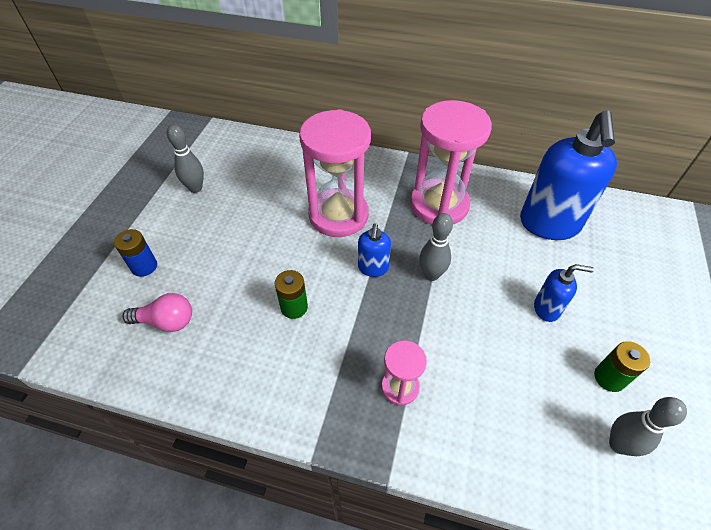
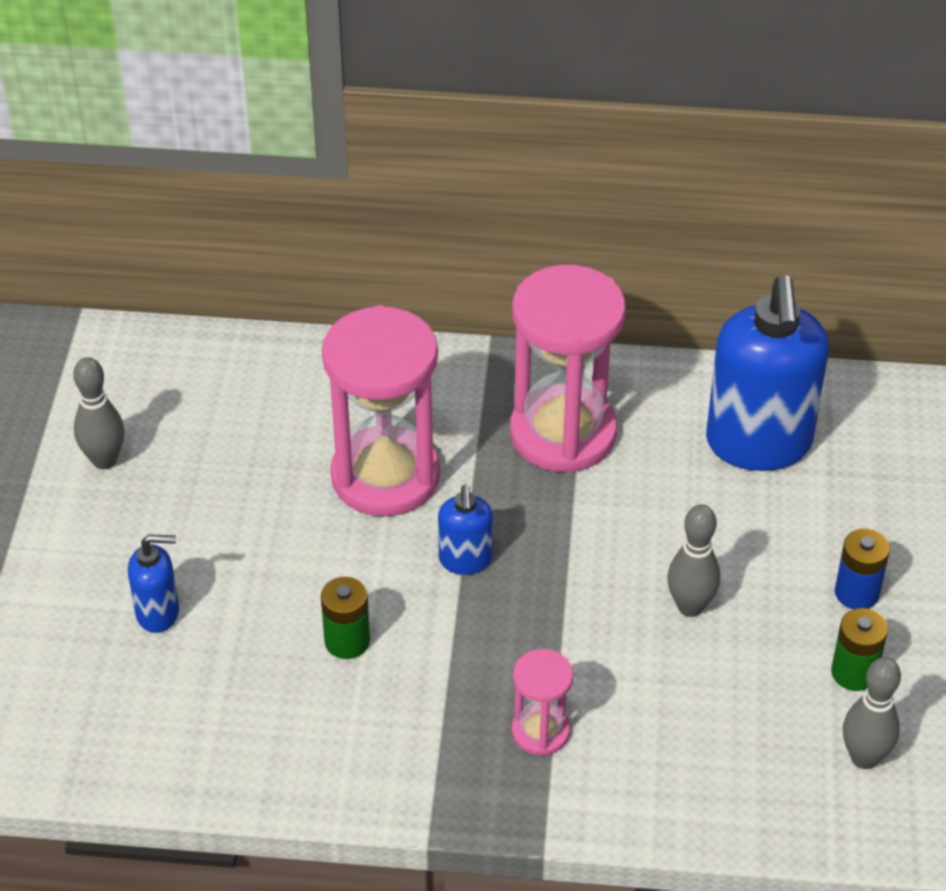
camera: 10 degrees left, 5 degrees down
blue battery [114,229,157,277] -> blue battery moved to [835,529,890,609]
pink light bulb [123,293,192,332] -> none
grey bowling pin [419,213,453,281] -> grey bowling pin moved to [667,504,720,617]
blue soap dispenser [534,264,594,322] -> blue soap dispenser moved to [128,534,179,633]

